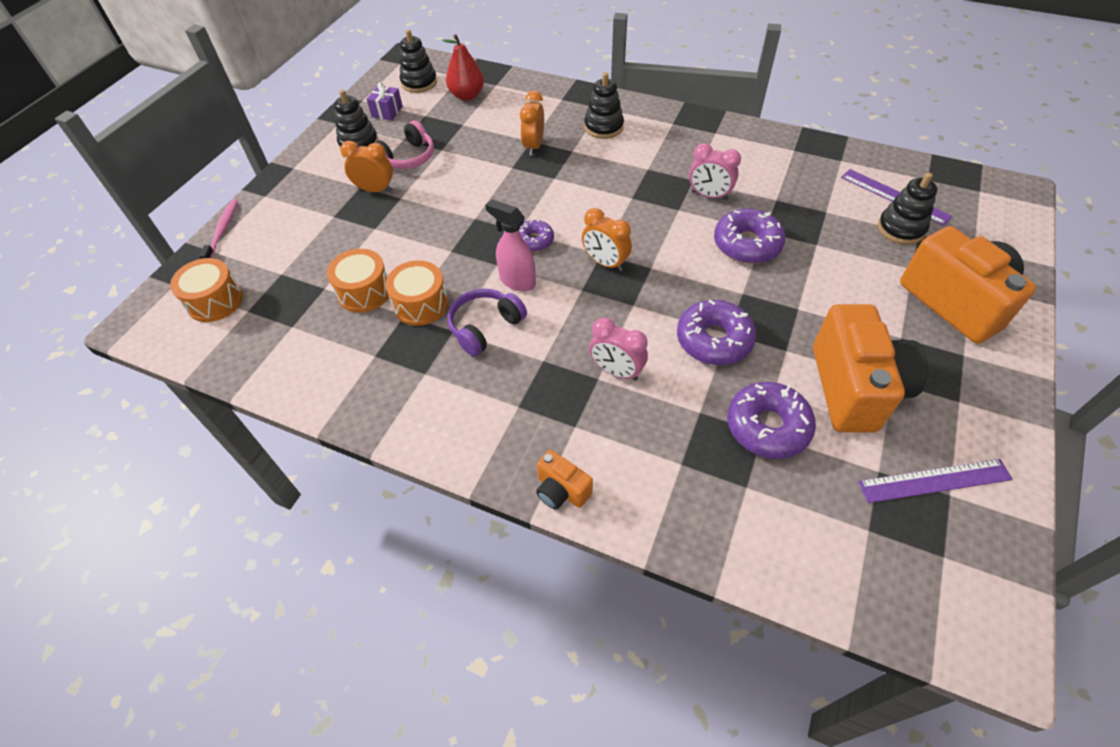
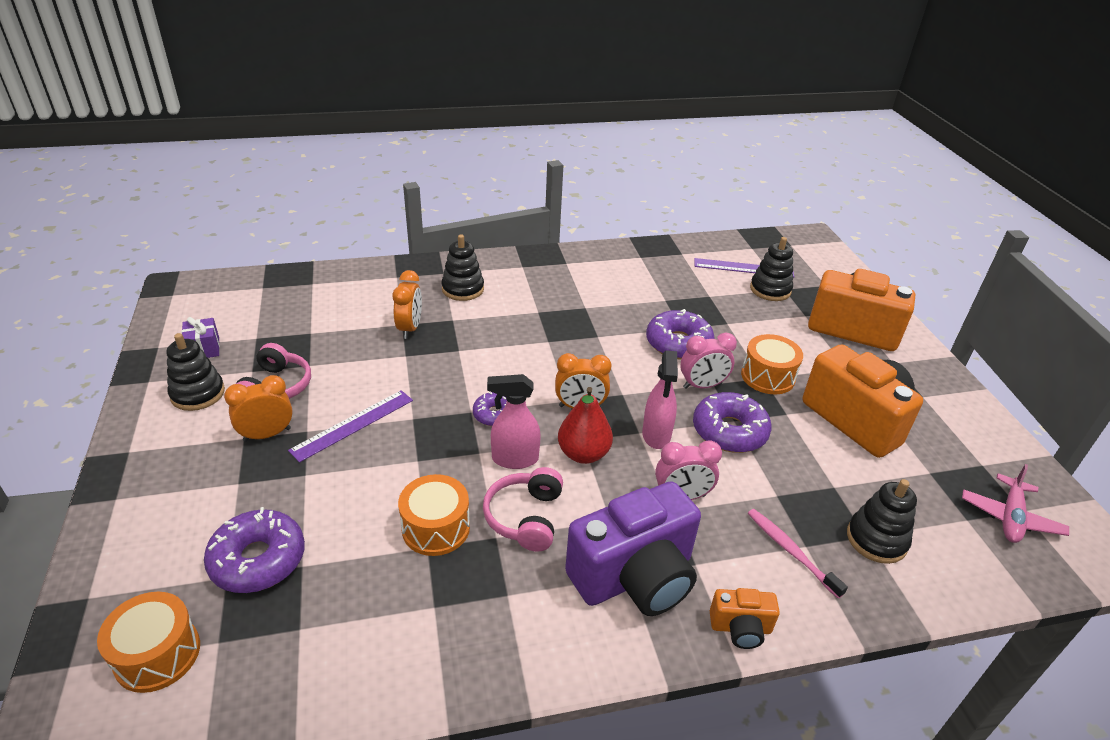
camera: 40 degrees left, 15 degrees down
pink toothbrush [199,200,238,259] -> pink toothbrush moved to [748,509,848,599]
orange drum [327,249,389,313] -> orange drum moved to [741,334,803,394]
black stacking toy [400,30,437,93] -> black stacking toy moved to [847,479,917,564]
red pear [442,34,484,101] -> red pear moved to [558,387,613,464]
purple headphones [447,288,527,357] -> pink headphones [483,467,563,552]
orange clock [520,90,544,156] -> orange clock turned 150 degrees counterclockwise [393,270,422,339]
pink clock [689,143,741,200] -> pink clock moved to [680,333,737,389]
purple donut [727,382,816,459] -> purple donut moved to [204,507,305,593]
purple ruler [858,459,1013,503] -> purple ruler moved to [288,390,413,463]
none -> purple camera [565,481,701,616]
none -> pink spray bottle [642,350,678,449]
none -> pink plane [962,464,1069,543]

